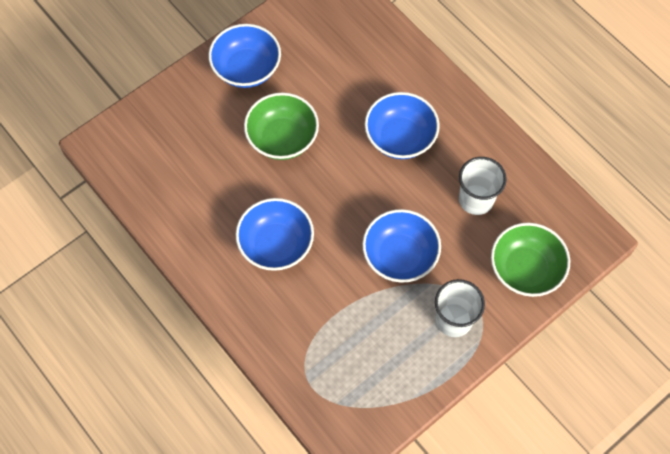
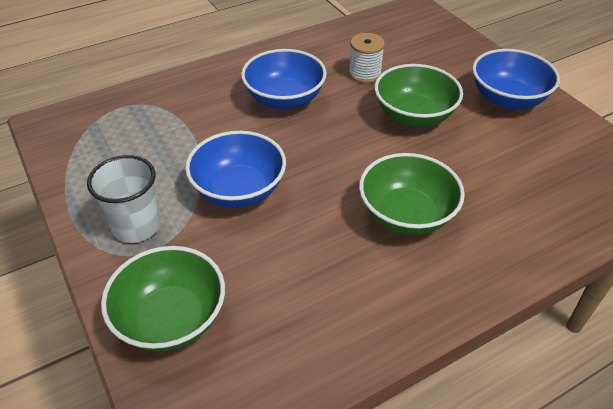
camera: 100 degrees right, 20 degrees down
blue bowl [365,92,440,159] -> green bowl [359,153,465,235]
white cup [459,157,507,215] -> none
none -> white spool [349,33,385,83]

